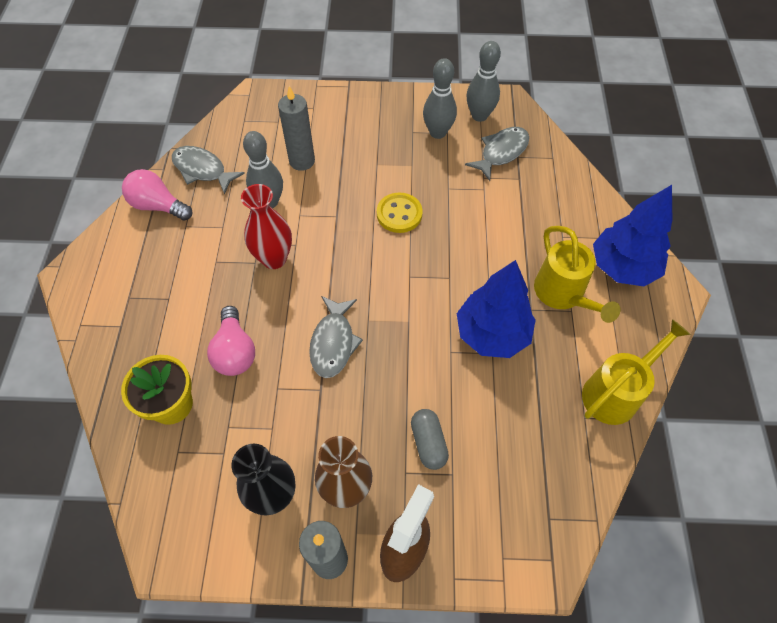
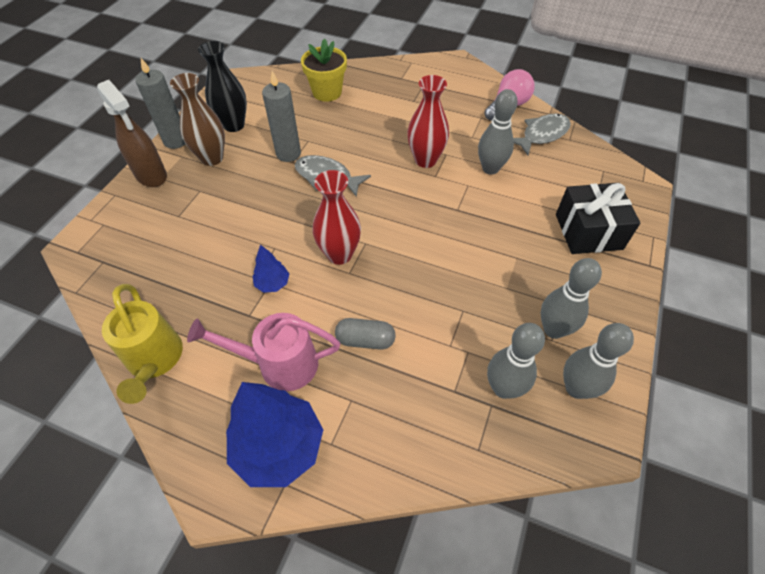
camera: 110 degrees right, 5 degrees down
pink light bulb [207,306,255,376] -> none
grey candle [278,86,315,171] -> grey candle moved to [262,71,301,162]
yellow button [377,193,423,233] -> none
grey capsule [411,409,449,470] -> grey capsule moved to [335,318,396,350]
blue tree [457,260,536,358] -> blue tree [252,244,289,293], size x0.48
grey fish [465,127,529,181] -> grey bowling pin [487,323,545,399]
yellow watering can [534,226,621,323] -> pink watering can [187,313,340,391]
none -> red vase [312,170,361,265]
none -> black gift [556,183,641,254]

